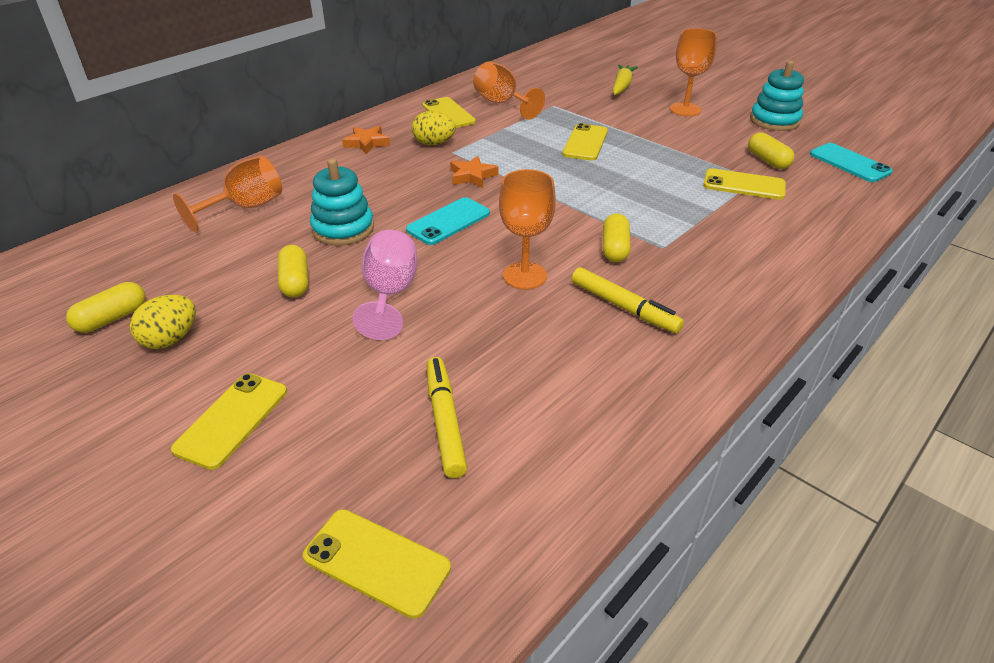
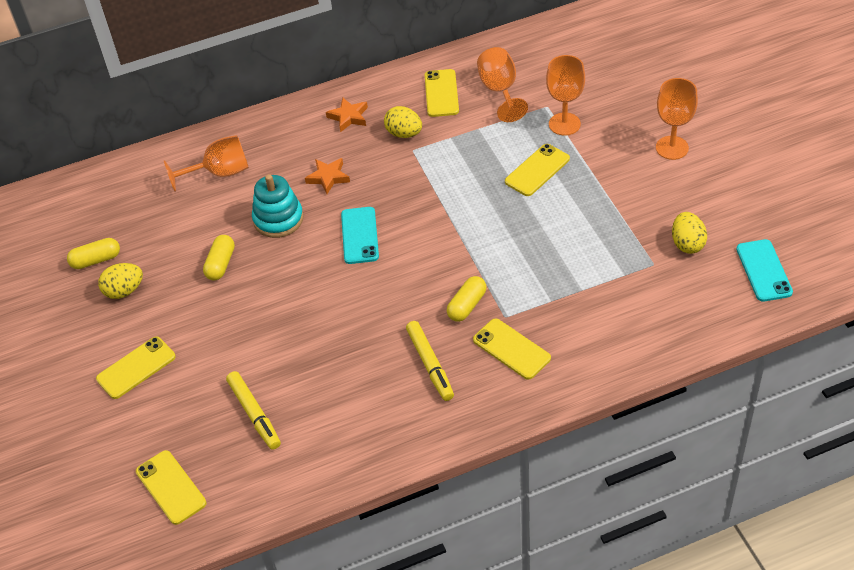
camera: 30 degrees right, 10 degrees up
pink goblet [352,230,417,340] -> none
turquoise phone [406,197,490,245] -> turquoise phone turned 75 degrees counterclockwise [341,207,379,264]
yellow marker [427,357,467,478] -> yellow marker turned 135 degrees clockwise [226,371,281,450]
orange star [450,156,499,188] -> orange star moved to [305,158,350,194]
orange goblet [499,169,556,289] -> orange goblet moved to [546,55,585,136]
yellow carrot [612,64,638,95] -> none
yellow phone [703,168,786,200] -> yellow phone moved to [473,318,551,380]
yellow capsule [748,132,795,169] -> yellow egg [672,212,707,254]
turquoise stacking toy [750,61,804,131] -> none

